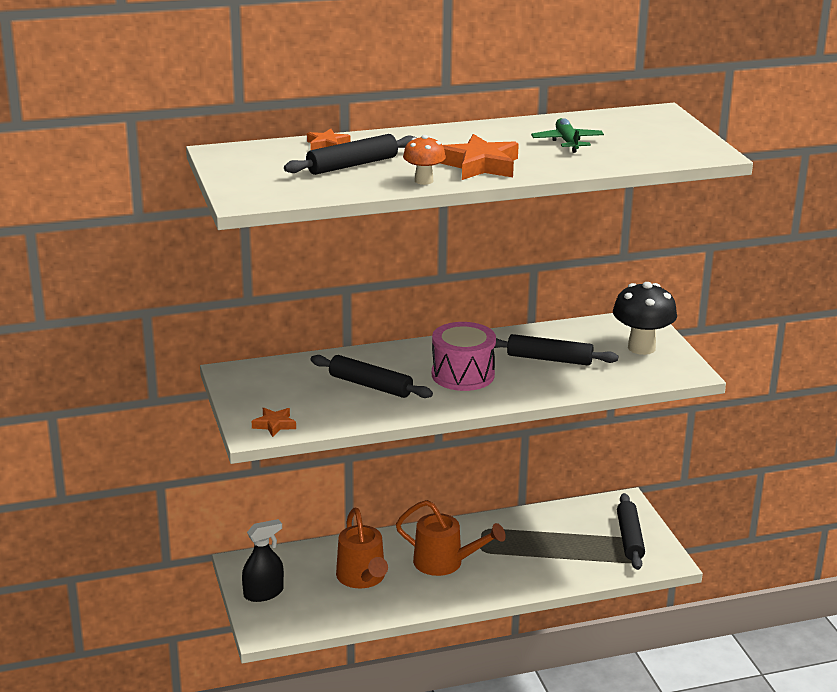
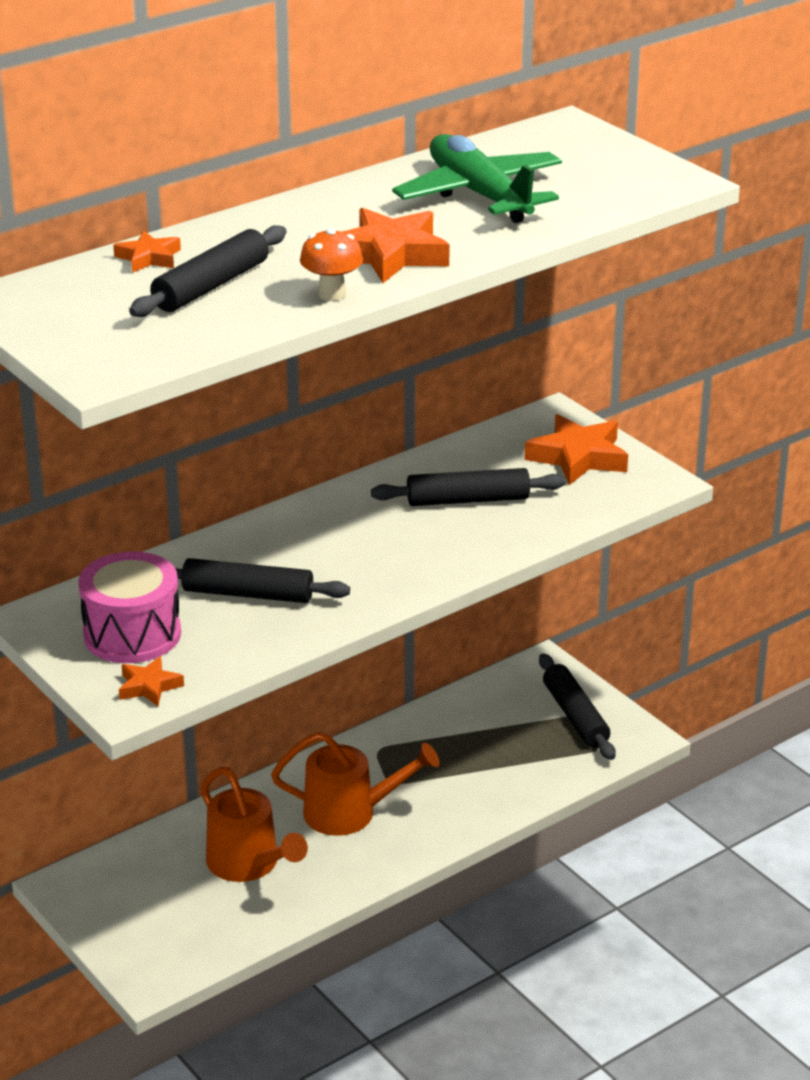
camera: 20 degrees left, 5 degrees up
black spray bottle [242,519,284,602] -> none
pink drum [432,322,496,391] -> pink drum moved to [78,552,181,663]
green plane [531,118,604,153] -> green plane [392,134,562,223], size x1.74
black mushroom [613,282,677,355] -> orange star [524,414,628,485]

